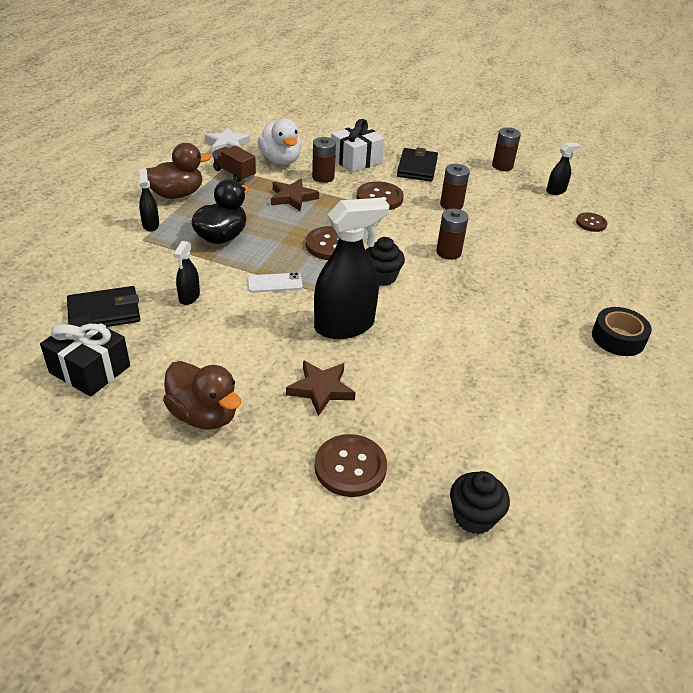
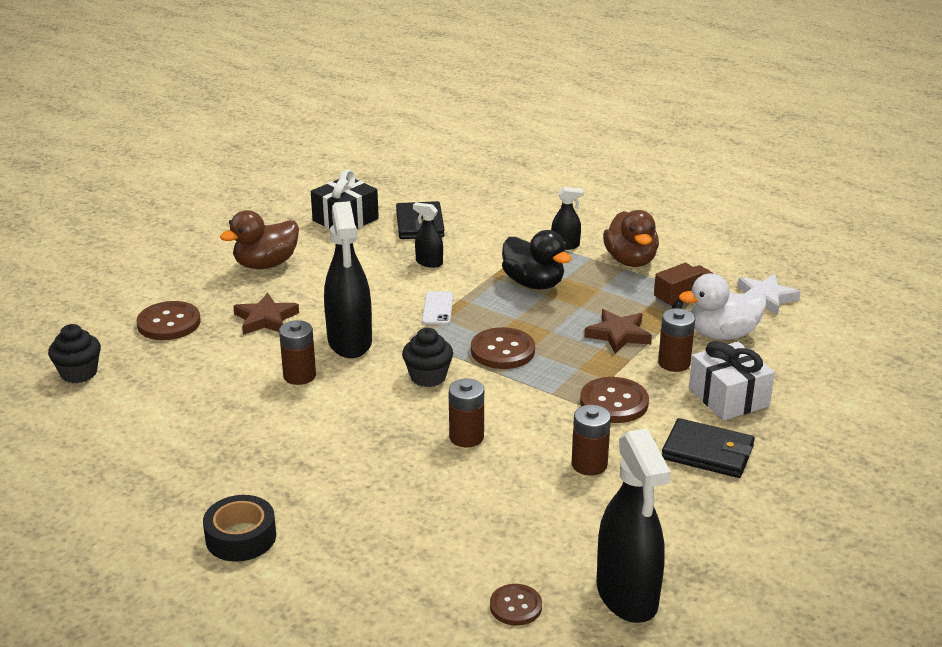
camera: 105 degrees right, 10 degrees down
brown battery [492,127,521,171] -> brown battery moved to [279,320,316,385]
black spray bottle [546,142,580,195] -> black spray bottle [597,428,671,623], size x2.12

